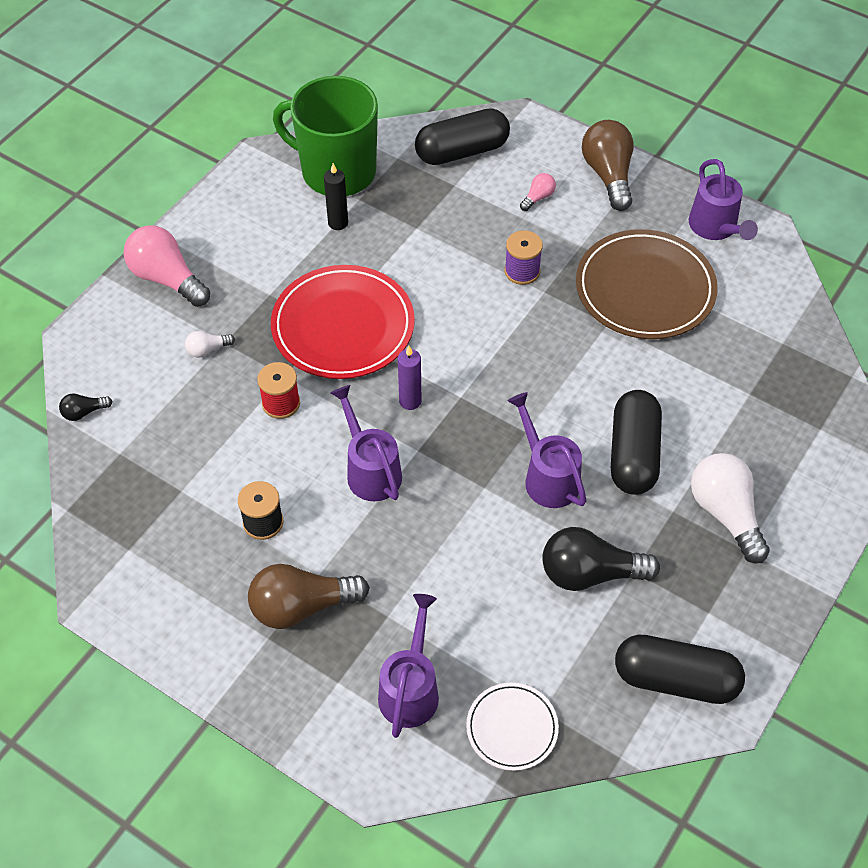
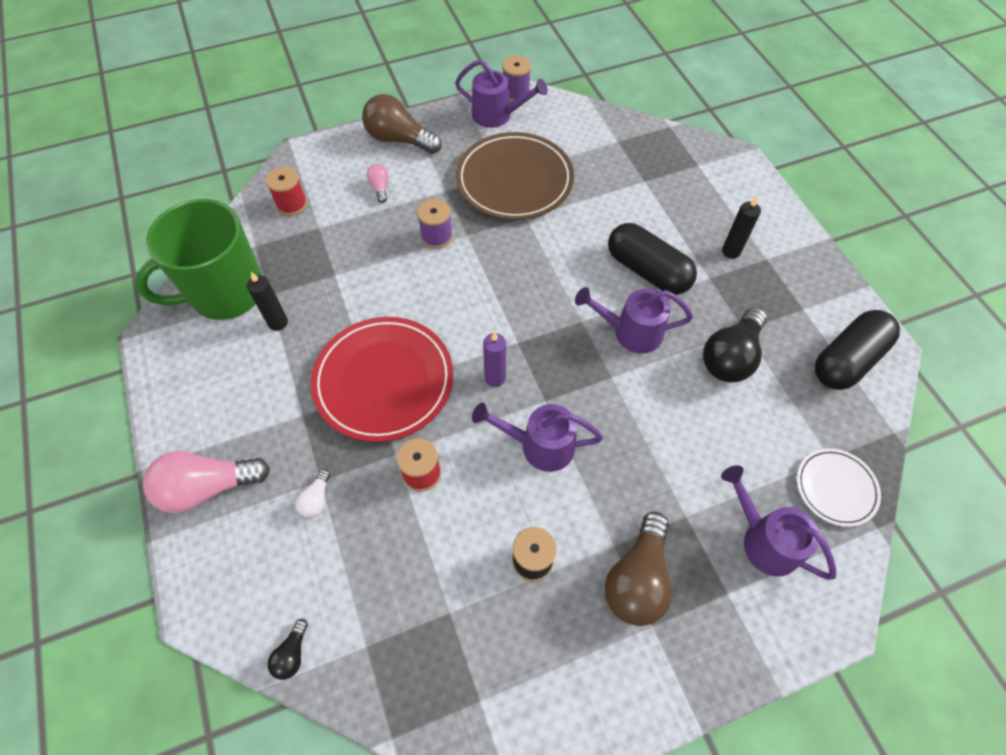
camera: 55 degrees left, 5 degrees up
black capsule [415,108,510,165] -> red spool [266,167,307,216]
white light bulb [691,453,770,563] -> black candle [722,196,761,259]
none -> purple spool [502,56,531,101]

